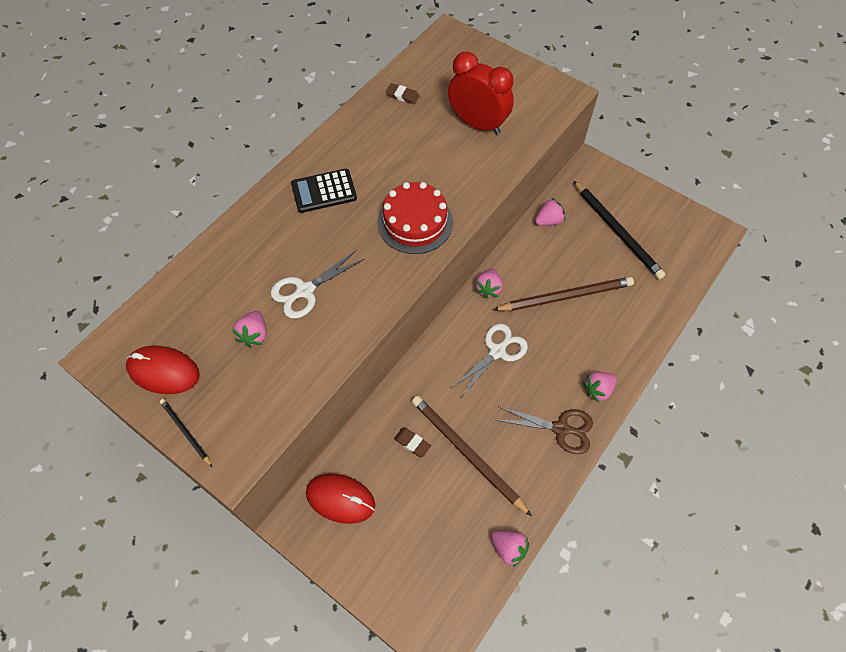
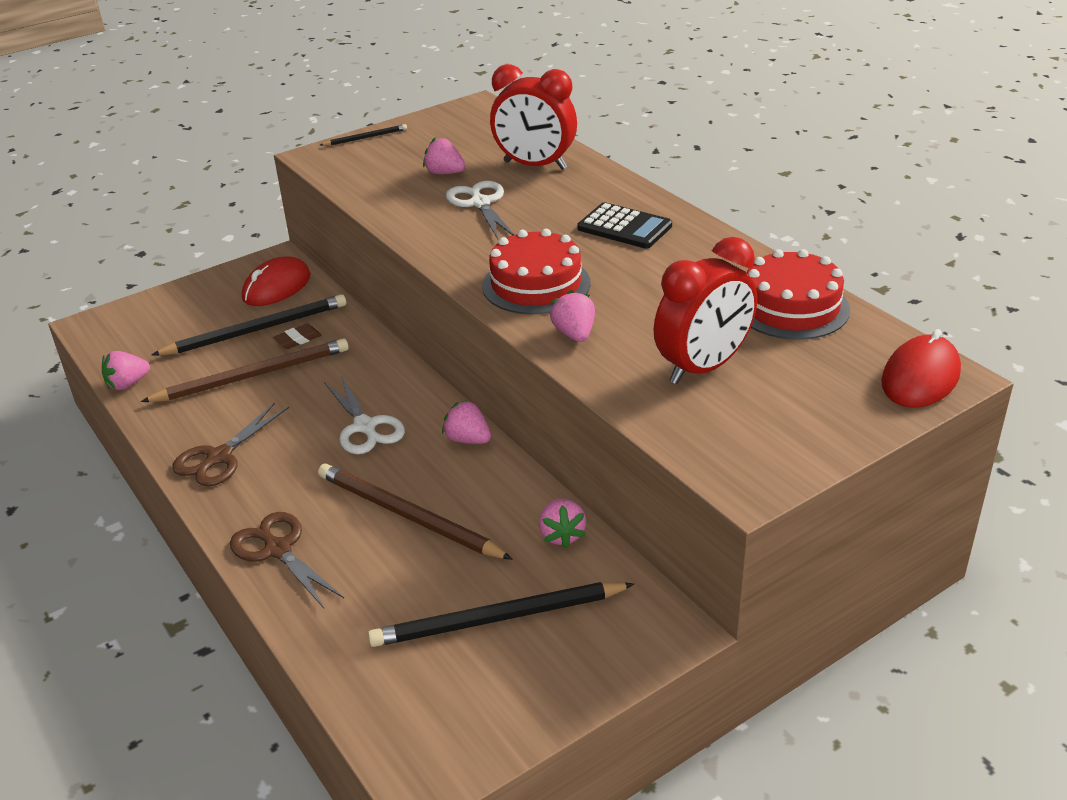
camera: 110 degrees right, 25 degrees down
red mouse [126,346,200,394] -> red mouse moved to [881,329,961,407]
black calculator [291,169,357,213] -> black calculator turned 120 degrees clockwise [577,202,672,249]
brown eraser [386,83,419,104] -> red cake [747,249,850,340]
brown pencil [493,277,634,311] -> brown pencil turned 120 degrees clockwise [318,464,513,560]
pink strawberry [583,372,617,403] -> pink strawberry moved to [550,290,595,342]
none -> black pencil [152,294,346,356]
none -> brown scissors [230,512,344,608]
none -> red clock [490,64,577,170]

